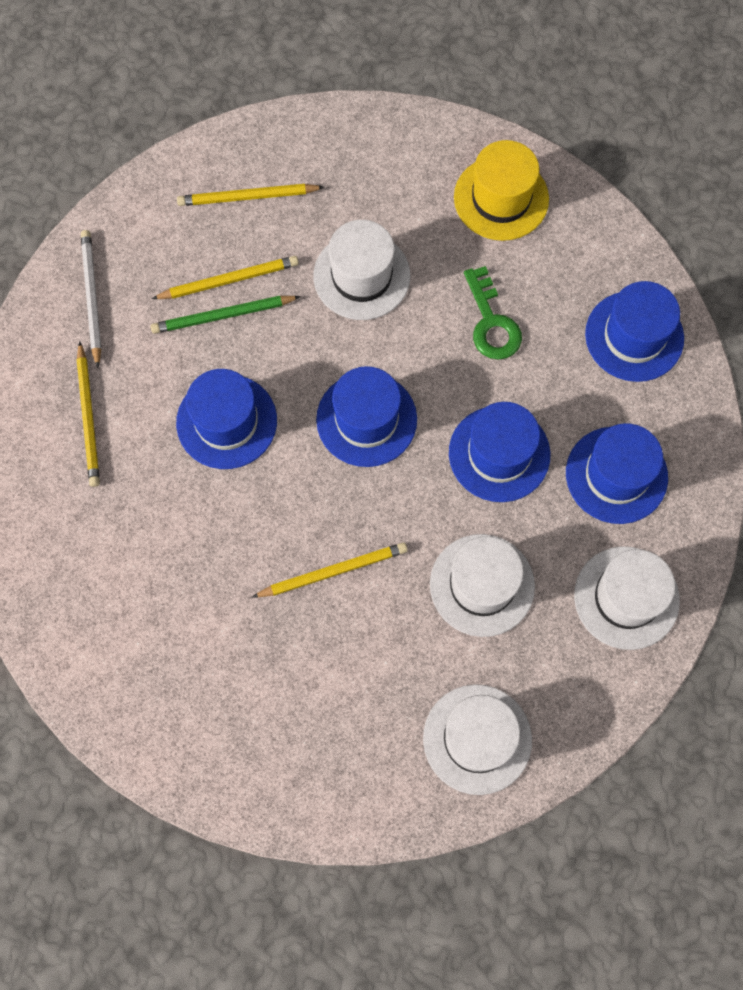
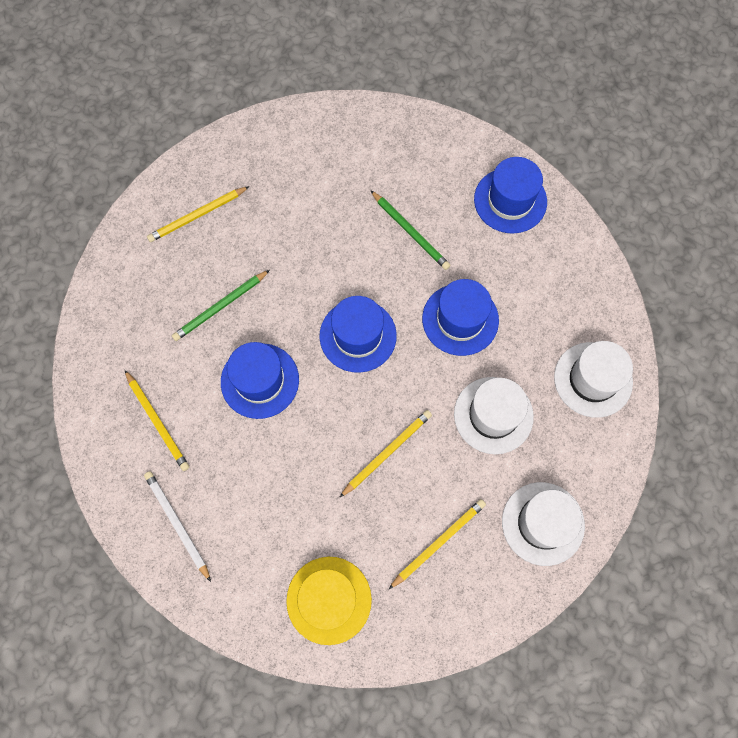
camera: 25 degrees left, 0 degrees up
white pencil [81,230,102,368] -> white pencil moved to [144,471,211,582]
yellow pencil [151,256,299,299] -> yellow pencil moved to [389,499,486,589]
white hat [313,220,410,320] -> none
yellow hat [454,140,549,241] -> yellow hat moved to [286,557,372,645]
green key [464,266,522,360] -> green pencil [370,190,451,270]
blue hat [566,423,668,524] -> none

